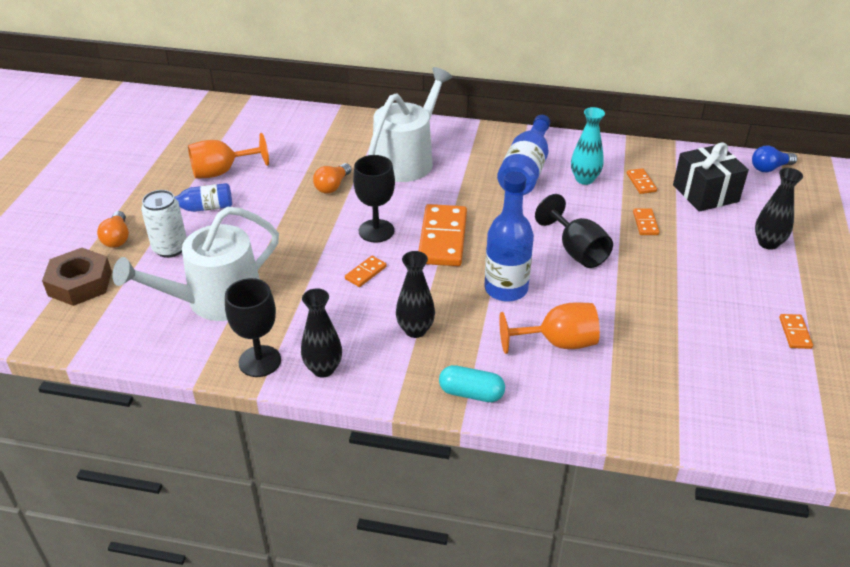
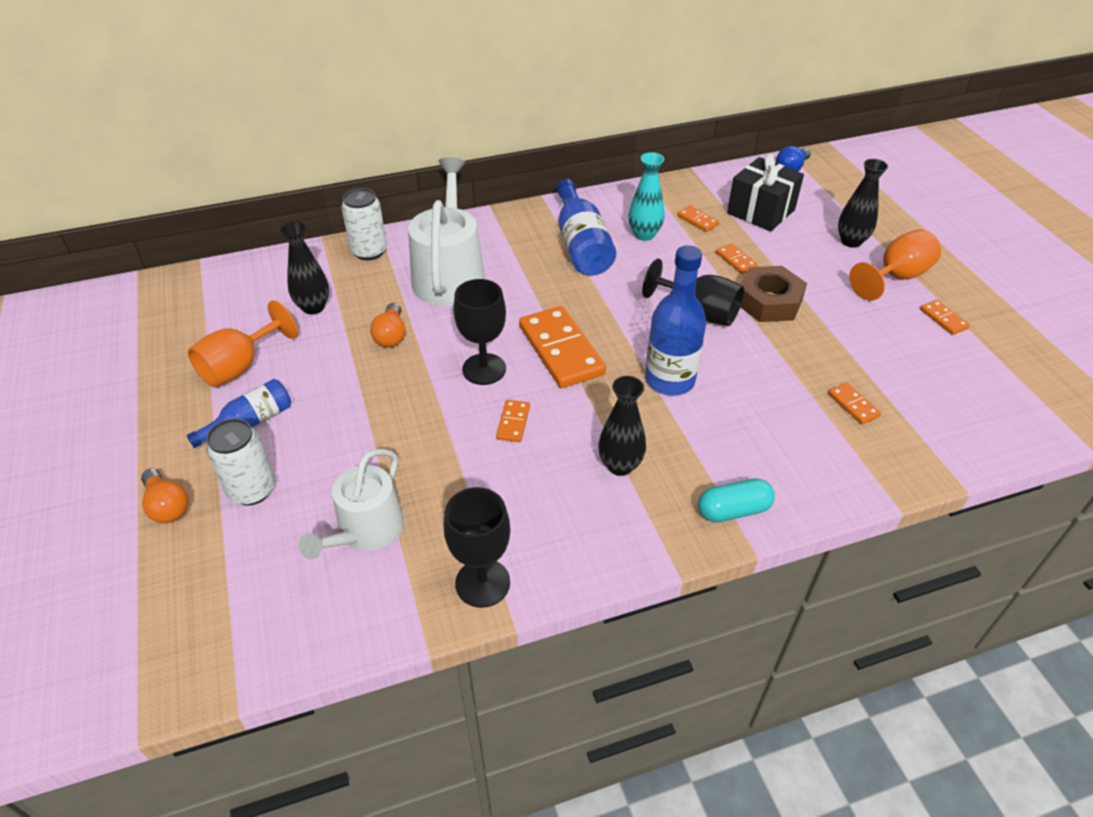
camera: 30 degrees left, 5 degrees up
brown nut [42,248,112,306] -> brown nut moved to [740,266,807,322]
white watering can [112,207,279,321] -> white watering can [299,449,404,560], size x0.67
black vase [301,288,342,377] -> black vase moved to [280,222,329,315]
orange goblet [499,302,600,354] -> orange goblet moved to [849,229,941,301]
none -> white can [341,188,387,260]
none -> orange domino [828,382,881,425]

